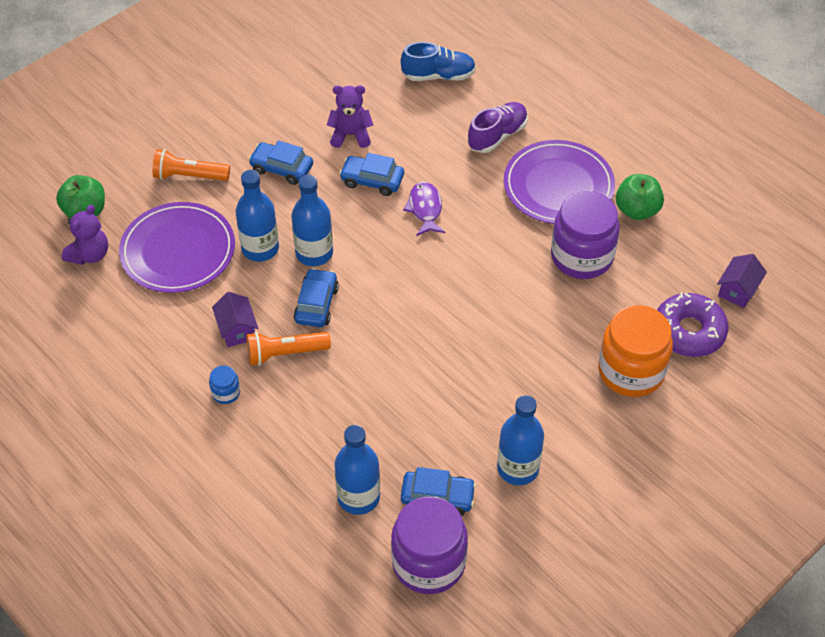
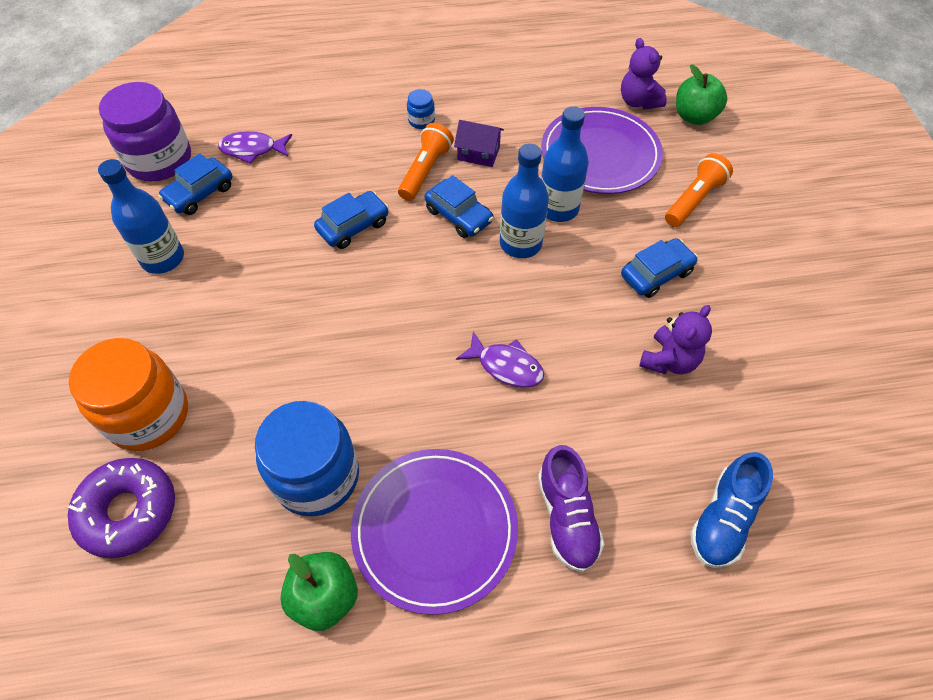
camera: 125 degrees right, 5 degrees up
blue bottle [334,425,380,515] -> purple fish [218,131,292,164]
blue car [339,153,404,196] -> blue car moved to [314,191,389,249]
purple jar [551,191,620,279] -> blue jar [255,401,359,516]
purple house [717,254,767,308] -> none

